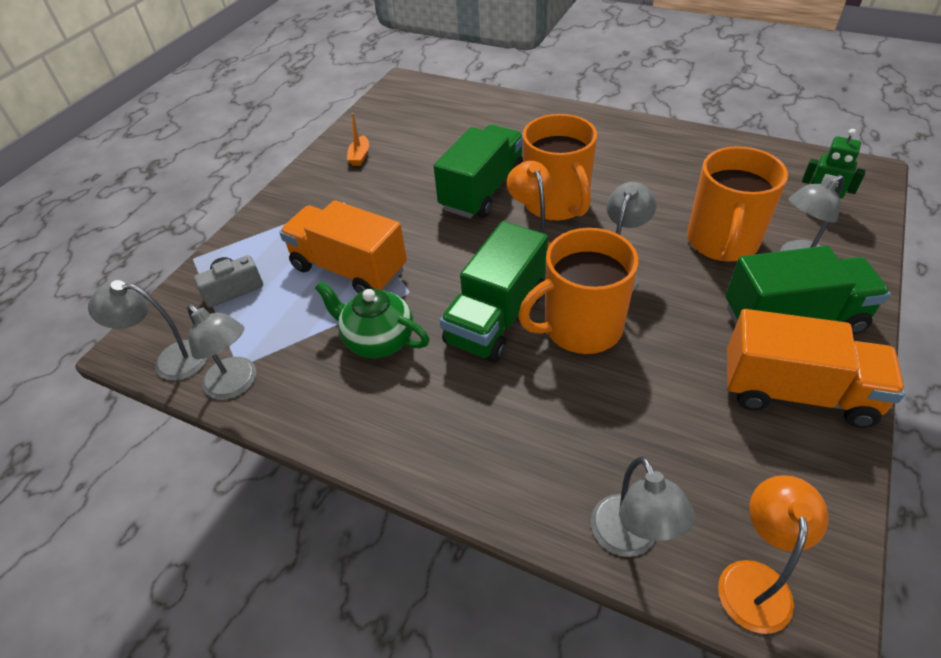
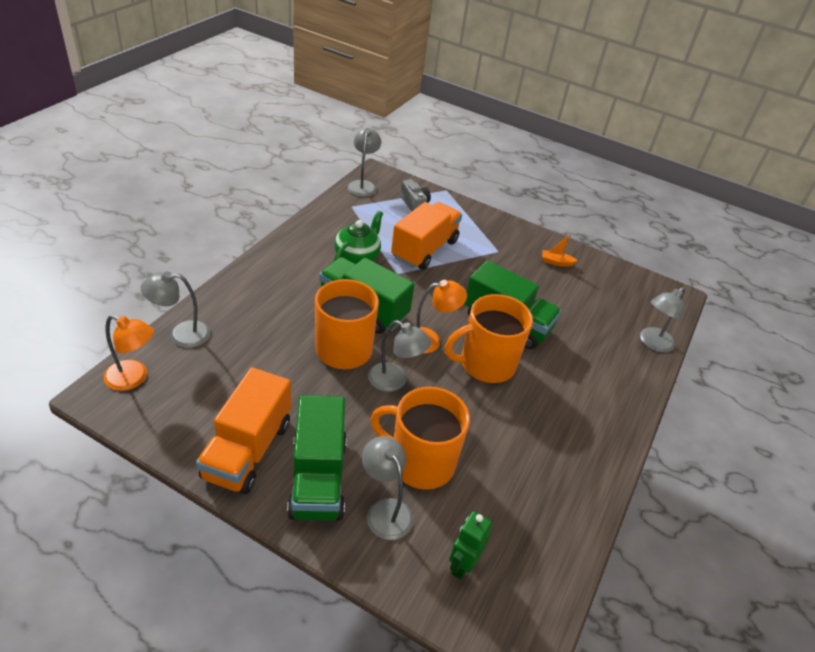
camera: 85 degrees right, 5 degrees down
grey lamp [187,304,256,400] -> grey lamp moved to [640,287,685,352]

